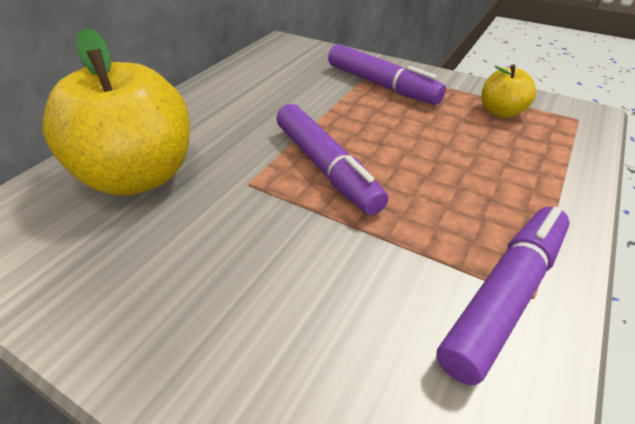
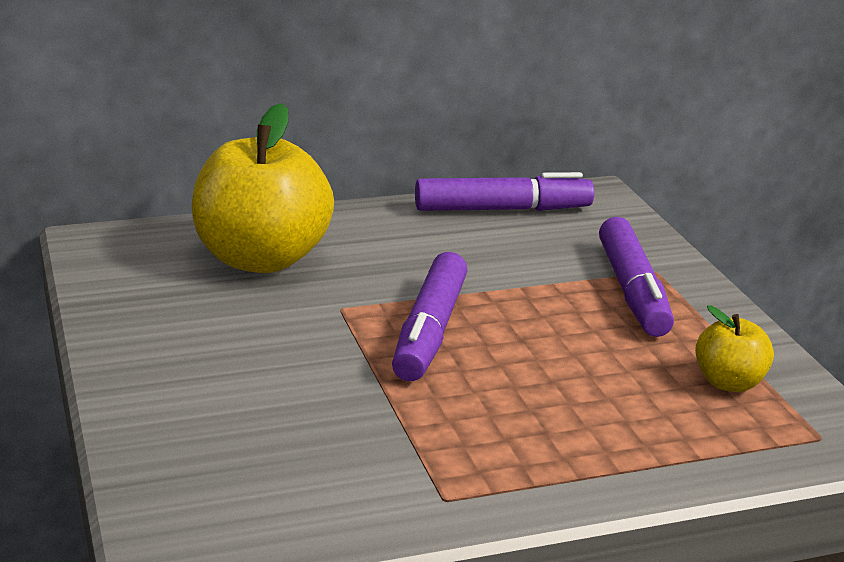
camera: 40 degrees right, 15 degrees down
purple marker [437,207,570,385] -> purple marker moved to [415,172,594,211]

